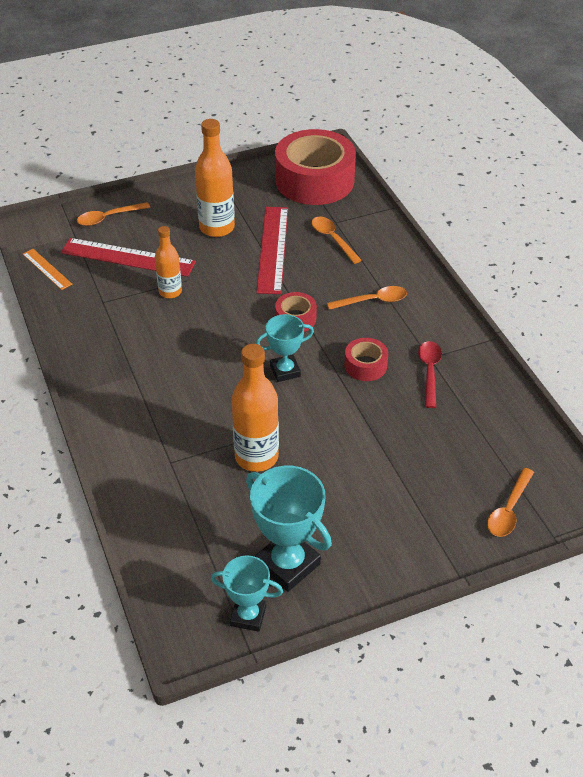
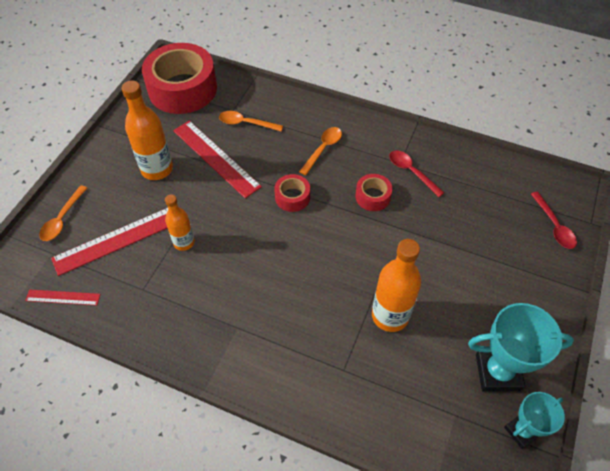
camera: 45 degrees left, 10 degrees up
orange ruler [23,249,72,290] -> red ruler [25,290,101,306]
turquoise trophy [256,314,314,382] -> none
orange spoon [487,468,534,537] -> red spoon [531,192,577,249]

